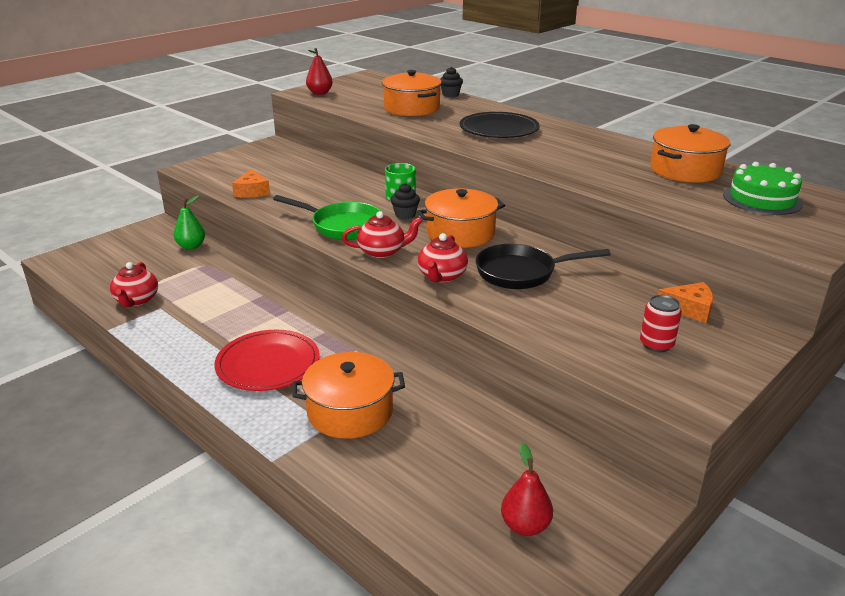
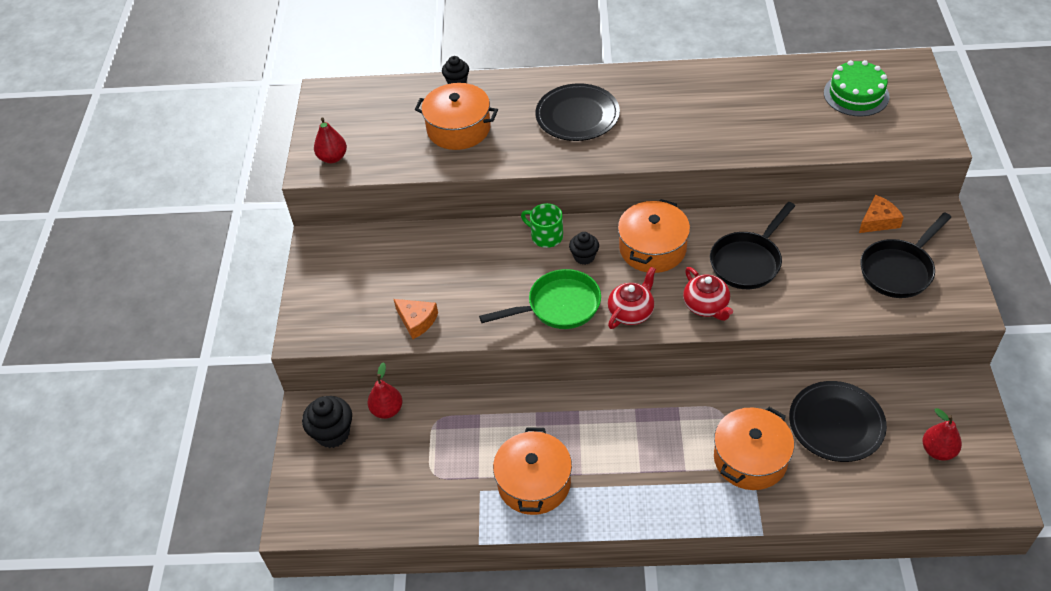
camera: 40 degrees left, 20 degrees up
red teapot [110,262,158,307] -> none
green pear [174,195,205,250] -> red pear [367,362,403,419]
red plate [214,330,320,391] -> none
red can [640,295,682,352] -> black pan [860,212,951,298]
orange pot [650,124,730,183] -> orange pot moved to [493,427,572,515]
none -> black cupcake [302,396,352,448]
none -> black plate [789,381,887,462]

